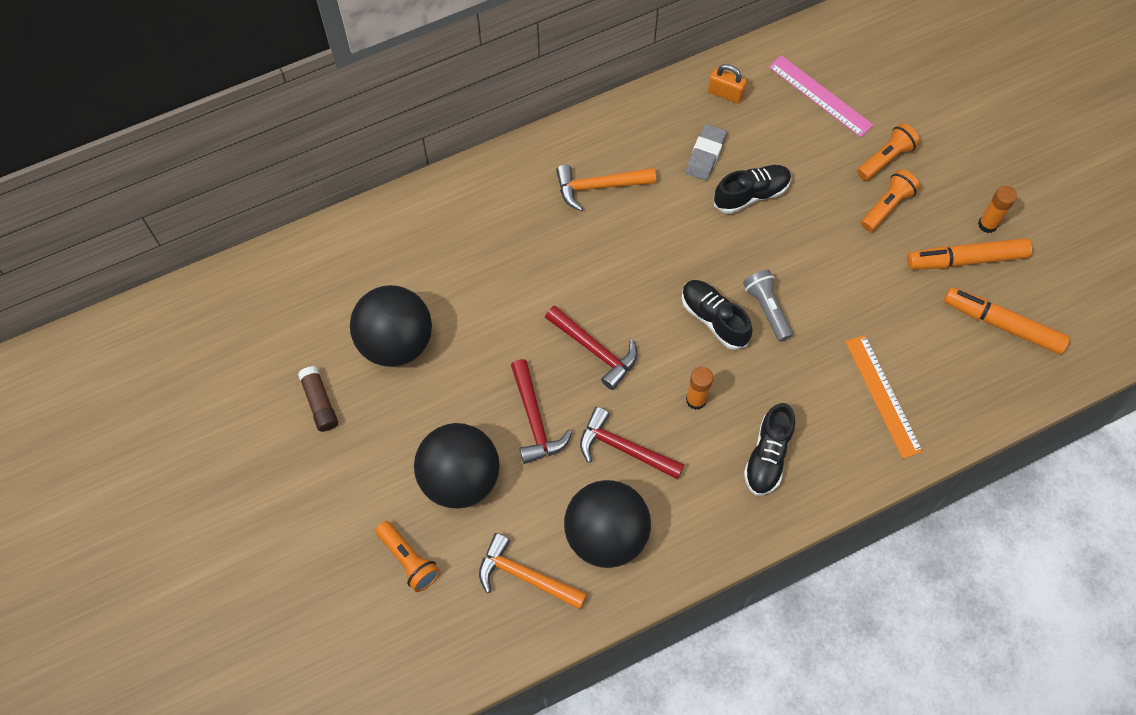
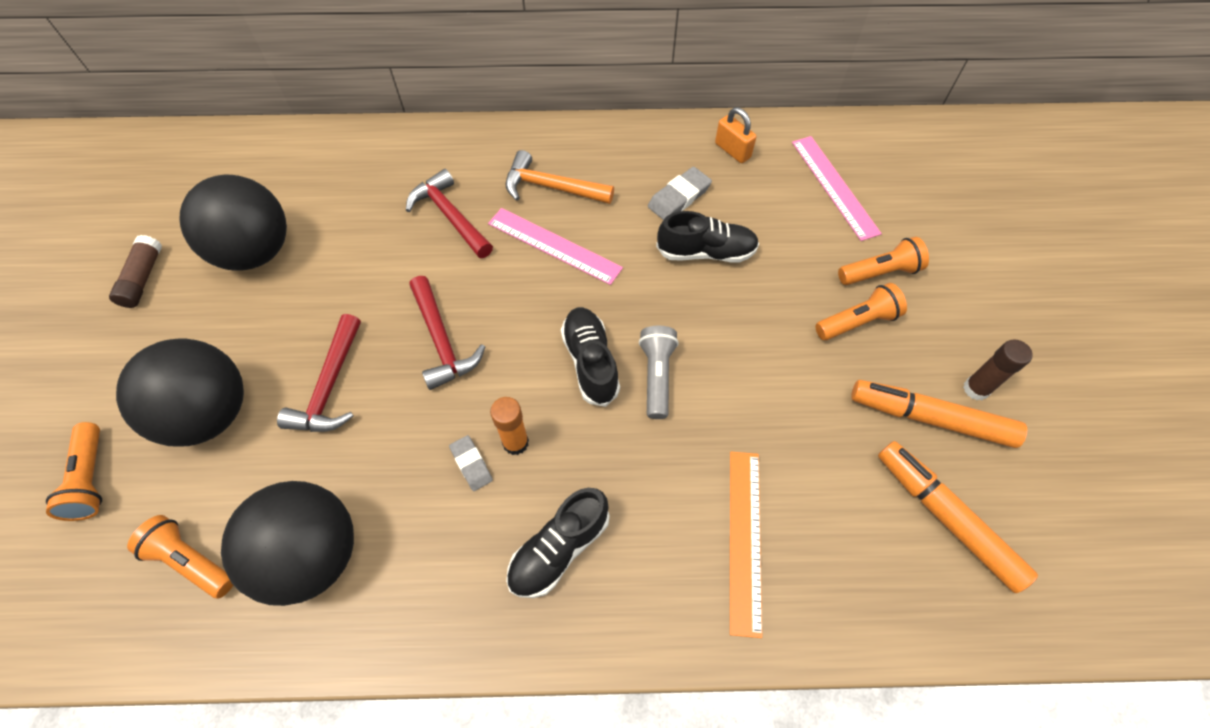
camera: 25 degrees right, 5 degrees down
orange hammer [479,533,587,610] -> orange flashlight [127,515,233,599]
red hammer [580,407,684,480] -> red hammer moved to [406,169,493,258]
orange glue stick [978,186,1017,233] -> brown glue stick [963,340,1033,400]
none -> grey eraser [449,435,493,491]
none -> pink ruler [488,208,623,285]

